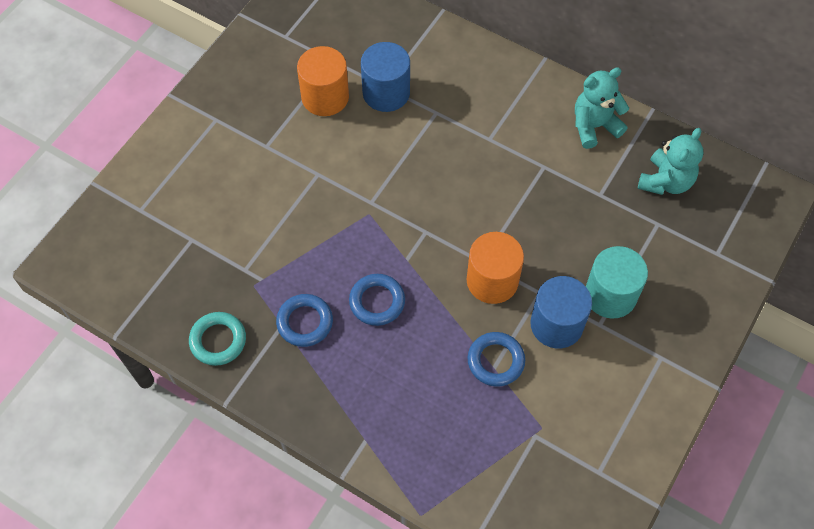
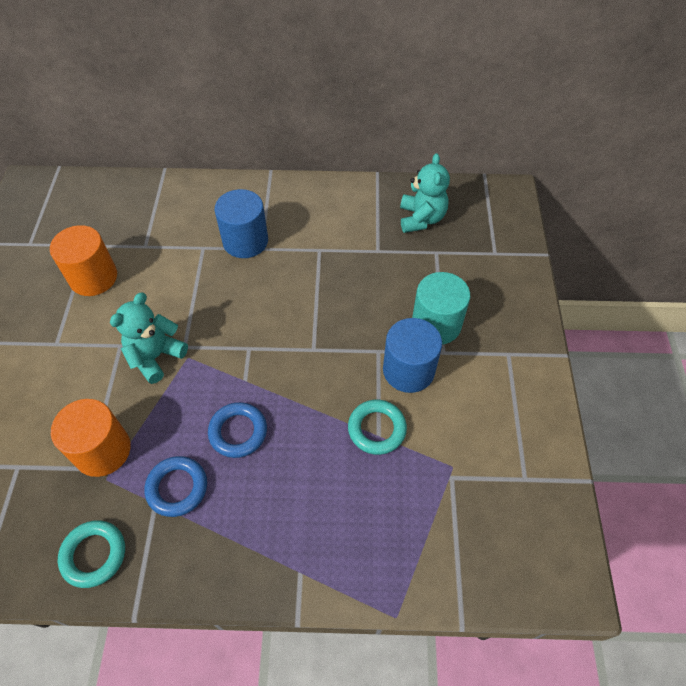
camera: 30 degrees left, 5 degrees down
blue cylinder [361,42,410,112] -> blue cylinder moved to [214,189,268,258]
orange cylinder [467,232,524,304] -> orange cylinder moved to [51,399,131,477]
blue ring [467,332,525,387] -> turquoise ring [348,400,407,455]
turquoise teddy bear [575,67,629,149] -> turquoise teddy bear moved to [110,293,188,384]

